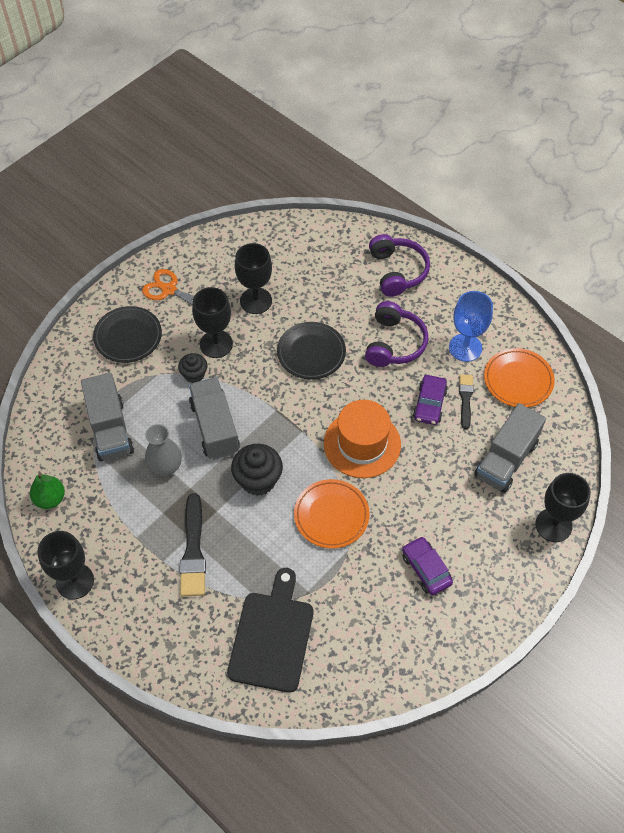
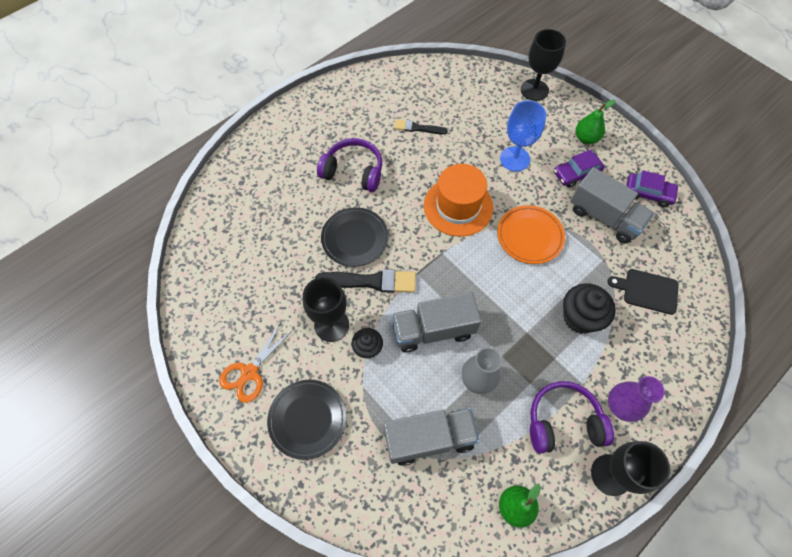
camera: 85 degrees left, 5 degrees up
black brush [180,493,206,597] -> black brush moved to [315,270,416,293]
black cutting board [227,568,313,693] -> black cutting board [608,269,679,315], size x0.62
black cupcake [231,444,283,496] -> black cupcake moved to [563,283,616,334]
black goblet [235,243,272,314] -> none
purple headphones [369,234,430,297] -> purple headphones moved to [530,381,614,453]
purple car [413,375,448,425] -> purple car moved to [626,170,679,207]
blue goblet [449,291,493,362] -> blue goblet moved to [500,100,546,172]
grey truck [474,403,546,493] -> grey truck moved to [570,167,655,243]
orange plate [484,348,555,407] -> none
none -> green pear [576,100,615,144]
none -> purple vase [608,376,665,422]

